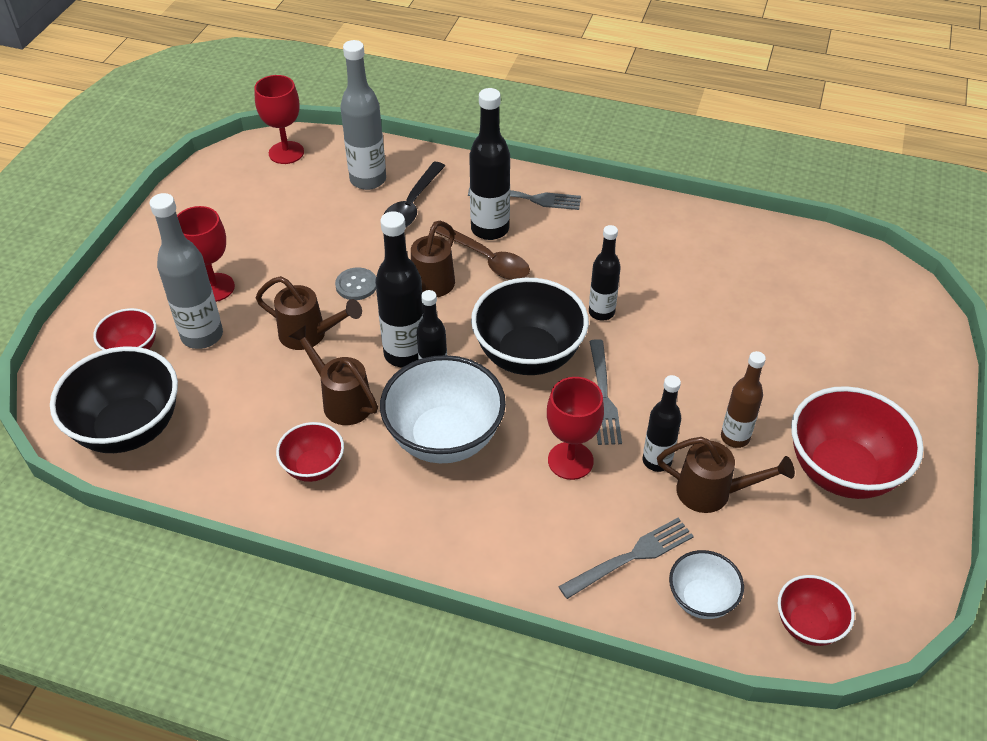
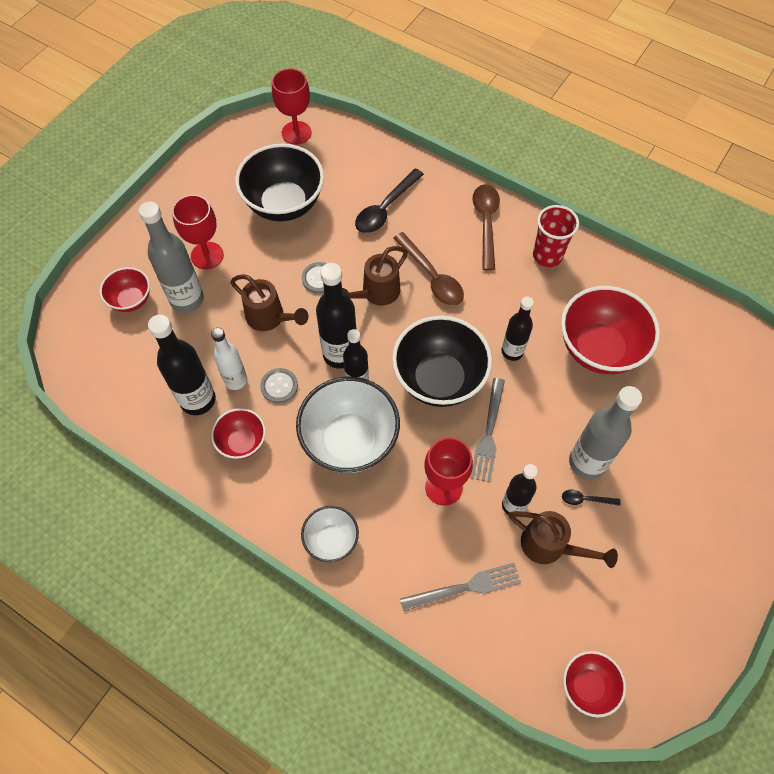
camera: 15 degrees right, 15 degrees up
black bowl [50,346,178,453] -> black bowl moved to [235,143,324,221]
brown watering can [289,325,378,425] -> grey button [260,368,298,403]
grey bottle [340,40,386,190] -> grey bottle moved to [569,386,642,479]
grey fork [468,188,581,210] -> brown spoon [472,184,500,271]
black bottle [469,88,510,240] -> black bottle moved to [148,314,216,415]
white bowl [669,550,744,619] -> white bowl moved to [301,506,359,562]
brown bottle [721,351,766,448] -> black spoon [562,490,620,506]
red bowl [791,386,924,499] -> red bowl moved to [561,286,660,374]
none -> white bottle [211,328,247,390]
none -> red cup [533,205,579,267]

